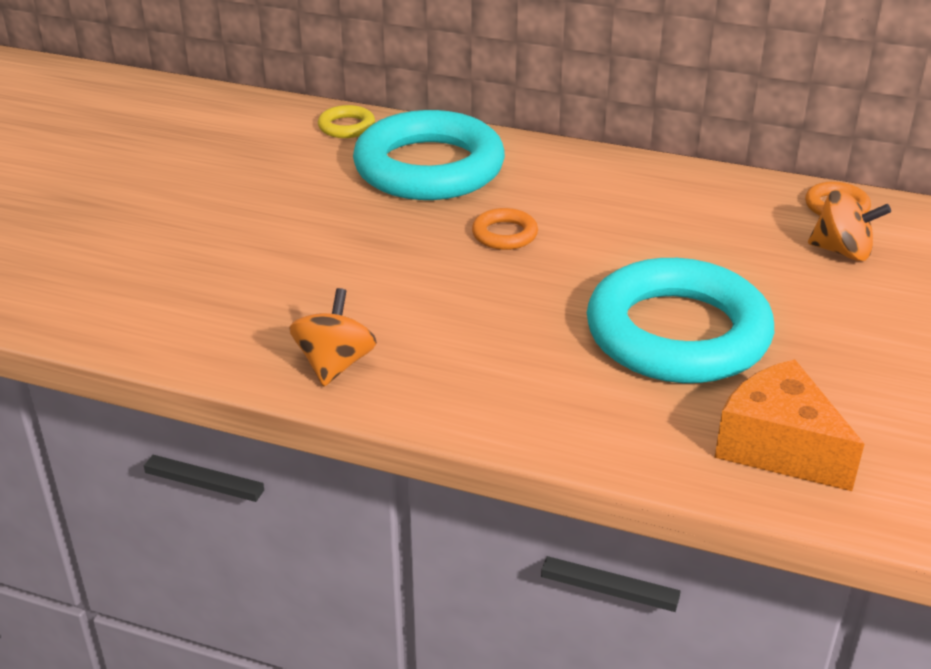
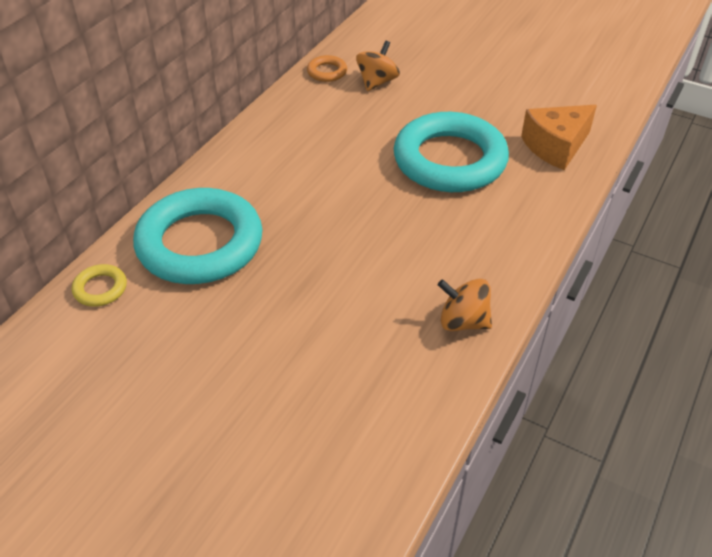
camera: 80 degrees left, 10 degrees up
orange ring [472,208,538,250] -> none

